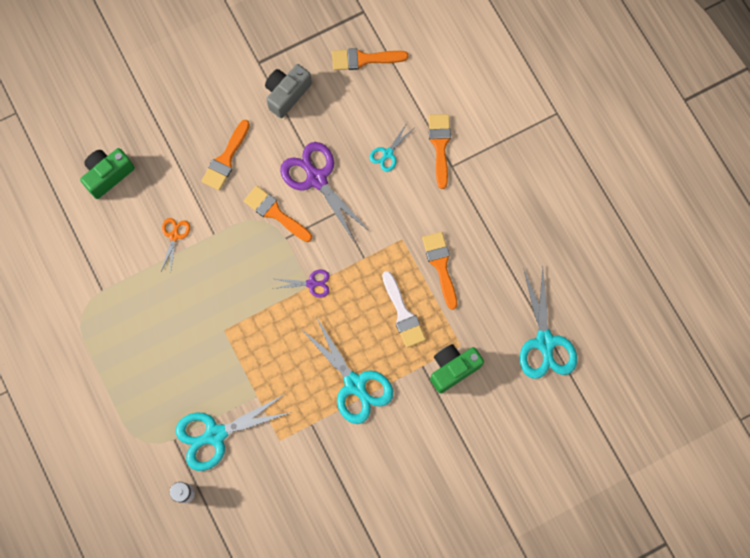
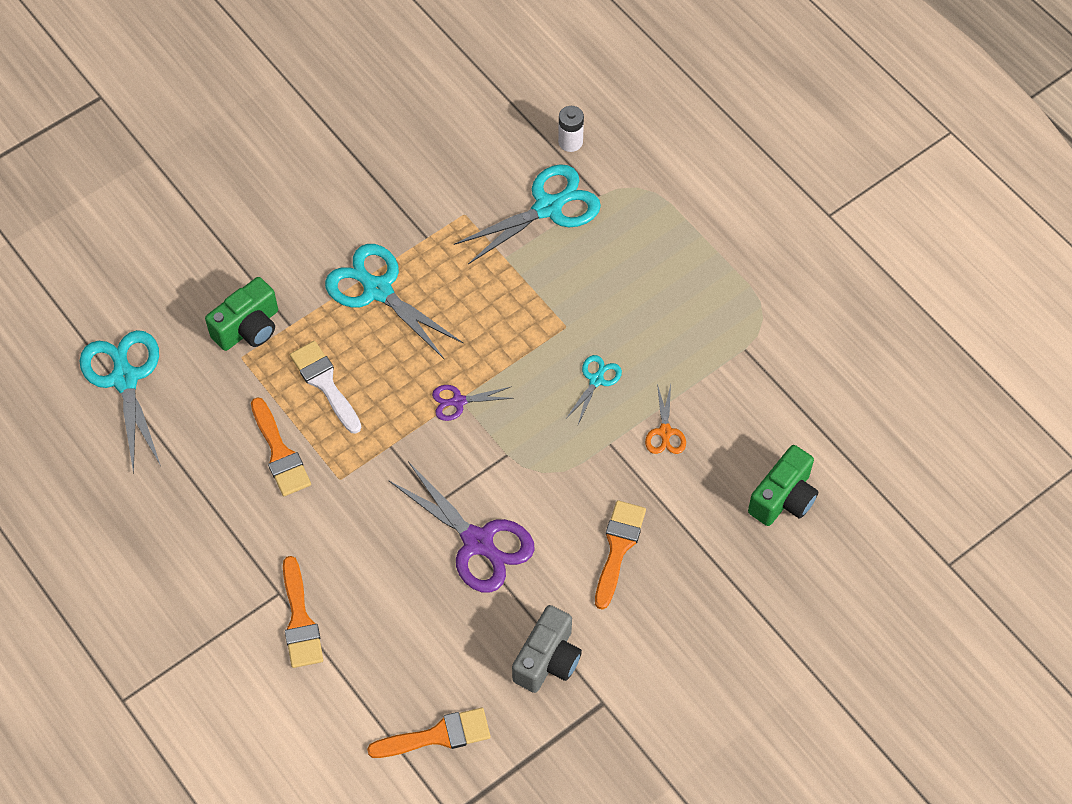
camera: 170 degrees right, 15 degrees down
orange brush [244,186,312,242] -> none
turquoise scissors [369,123,414,172] -> turquoise scissors moved to [565,355,622,424]

